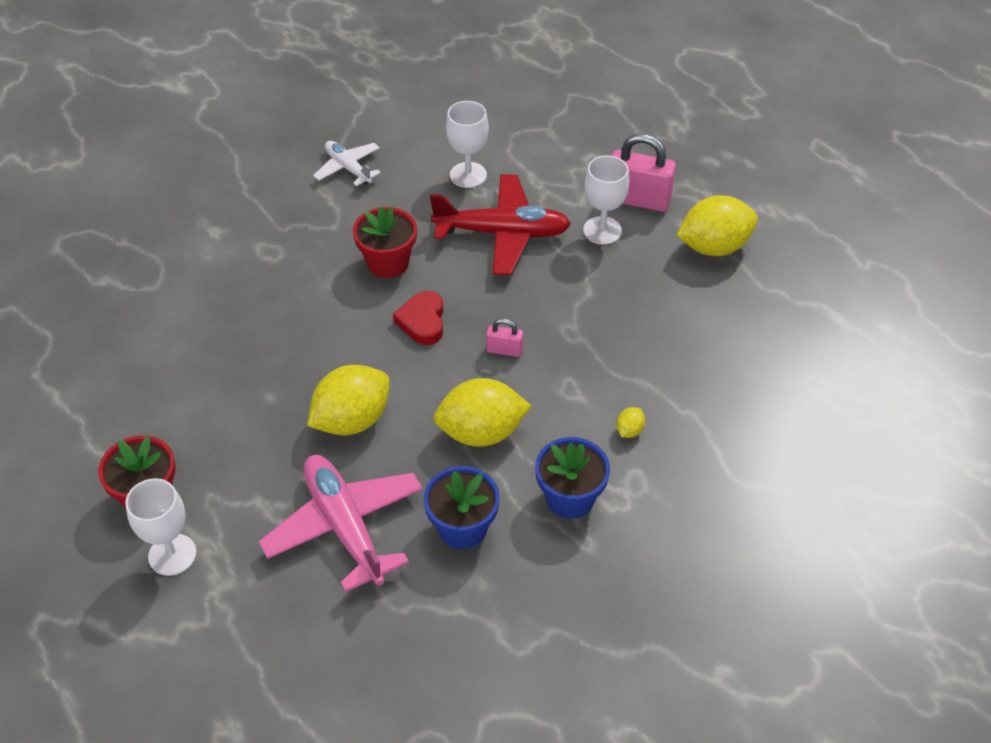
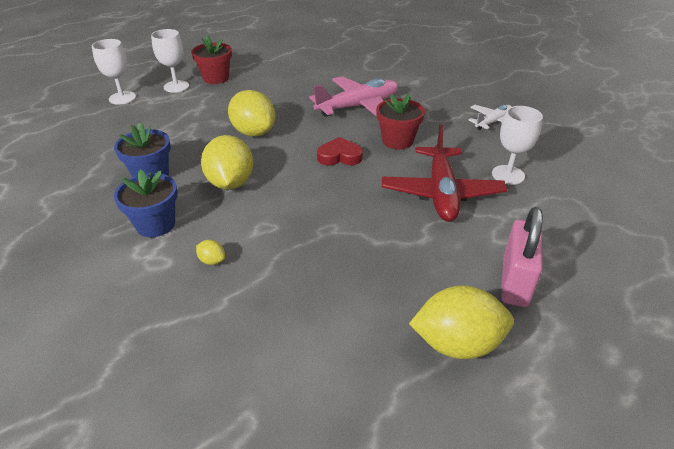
camera: 90 degrees right, 10 degrees down
pink plane [259,455,423,592] -> pink plane moved to [309,76,398,117]
pink padlock [486,318,523,357] -> none
white goblet [583,155,629,245] -> white goblet moved to [92,39,136,105]
yellow lemon [676,196,758,256] -> yellow lemon turned 75 degrees counterclockwise [409,285,514,359]

